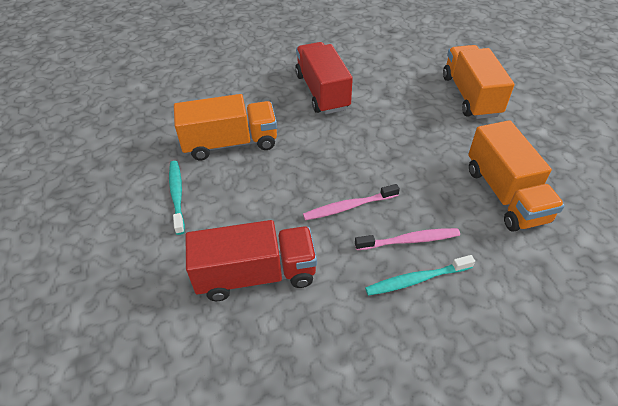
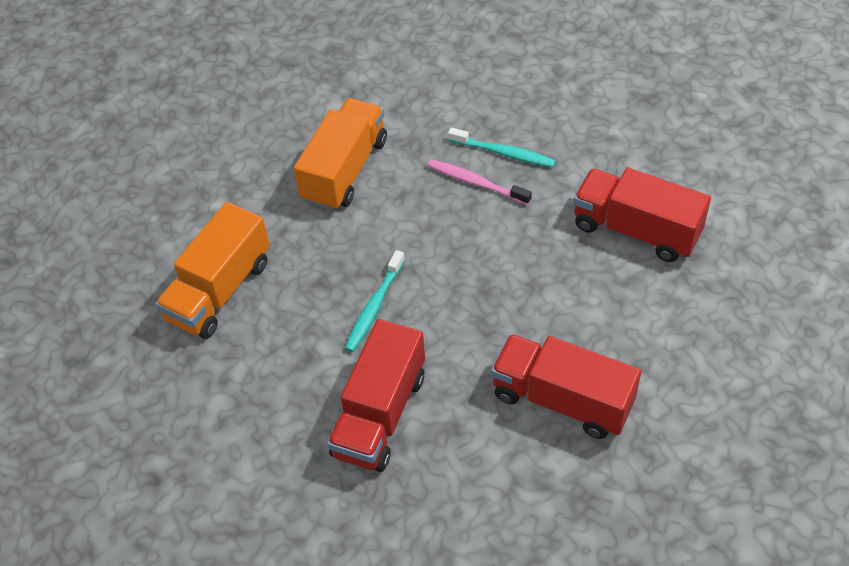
camera: 140 degrees left, 5 degrees up
turquoise toothbrush [169,161,185,235] -> turquoise toothbrush moved to [345,250,405,352]
orange truck [174,94,277,160] -> red truck [491,334,641,439]
pink toothbrush [303,184,400,220] -> none

